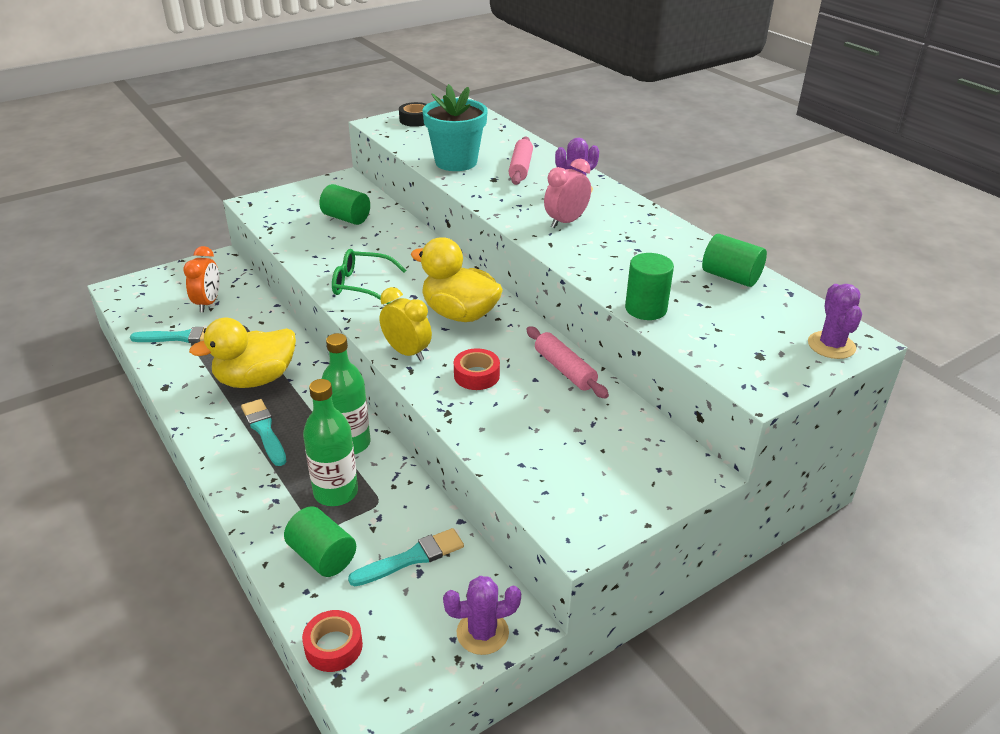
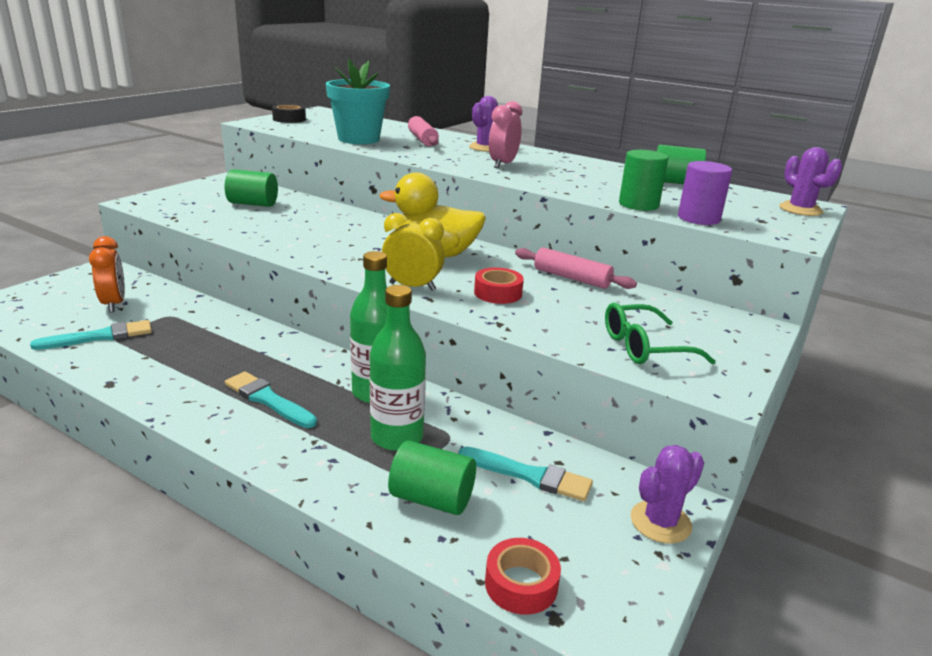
camera: 25 degrees left, 10 degrees down
yellow duck [189,318,296,388] -> none
green glasses [332,249,406,304] -> green glasses moved to [605,303,716,364]
turquoise brush [348,528,464,586] -> turquoise brush turned 75 degrees clockwise [458,447,593,501]
none -> purple cylinder [678,161,732,225]

